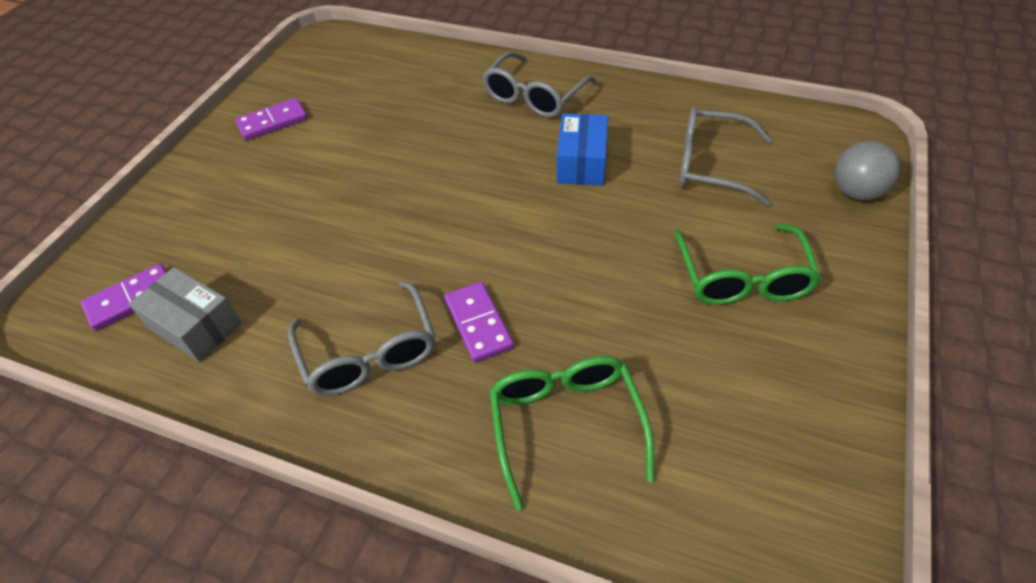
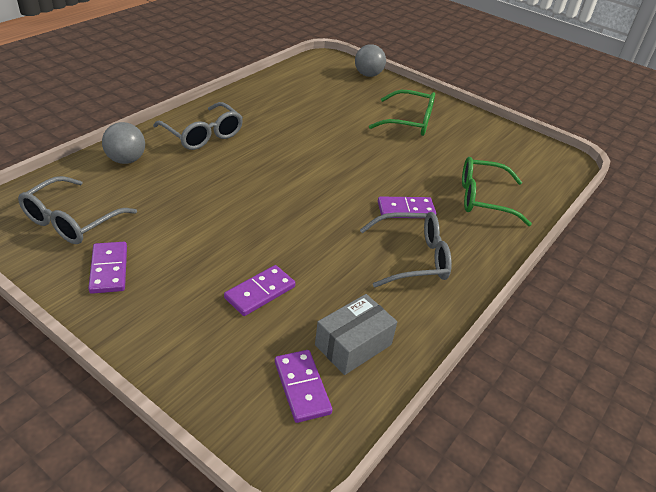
camera: 80 degrees left, 10 degrees down
blue box [557,113,608,186] -> none
grey glasses [679,107,772,206] -> grey glasses moved to [18,176,137,244]
none -> grey ball [102,122,145,164]
none -> purple domino [224,265,295,316]

